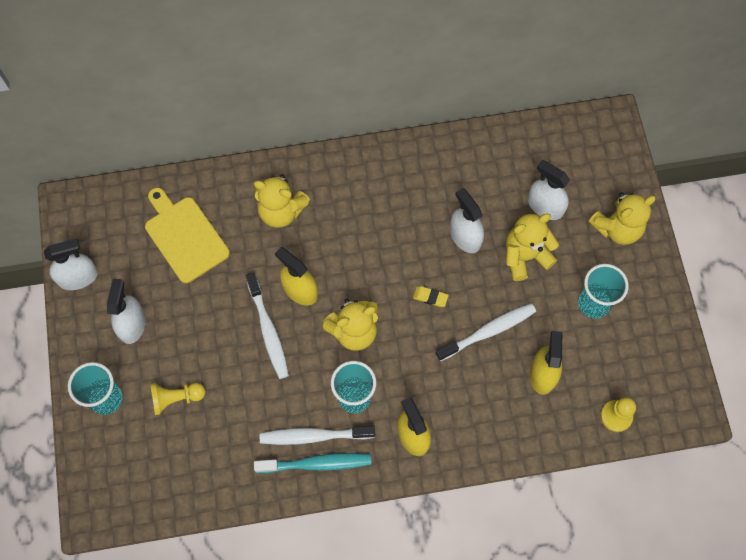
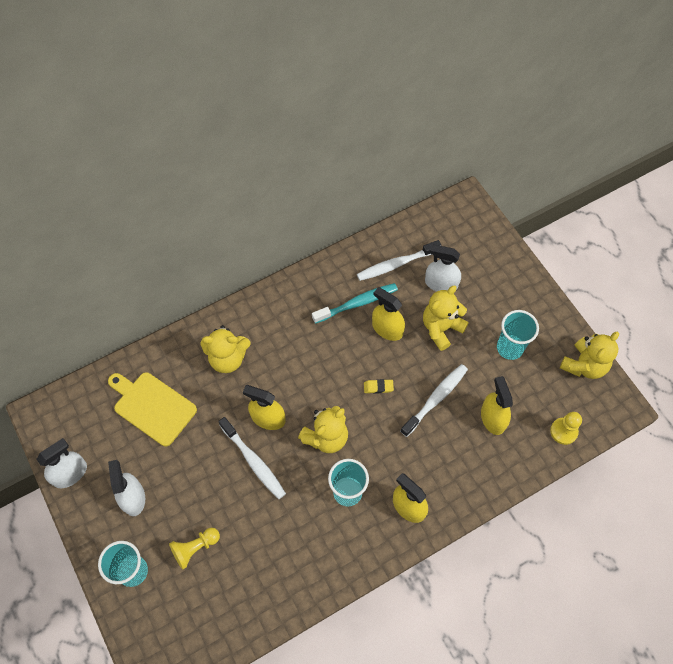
camera: 20 degrees left, 5 degrees down
turquoise toothbrush [254,453,371,473] -> turquoise toothbrush moved to [312,283,398,324]
white toothbrush [260,426,375,445] -> white toothbrush moved to [357,240,442,281]
white spray bottle [450,188,484,253] -> yellow spray bottle [372,287,405,341]
yellow teddy bear [588,193,656,245] -> yellow teddy bear moved to [560,332,619,379]

